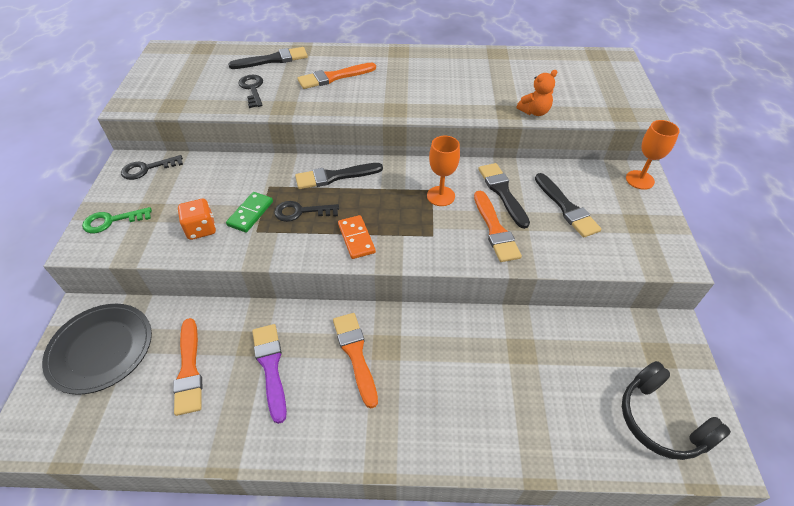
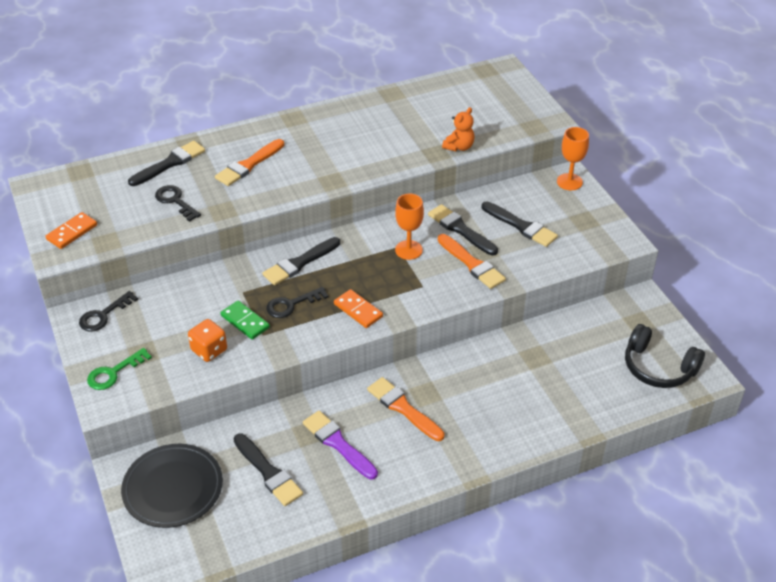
camera: 25 degrees left, 5 degrees down
orange brush [173,318,202,416] -> black brush [234,434,303,506]
green domino [226,192,273,233] -> green domino turned 45 degrees counterclockwise [221,301,270,340]
none -> orange domino [45,212,97,249]

